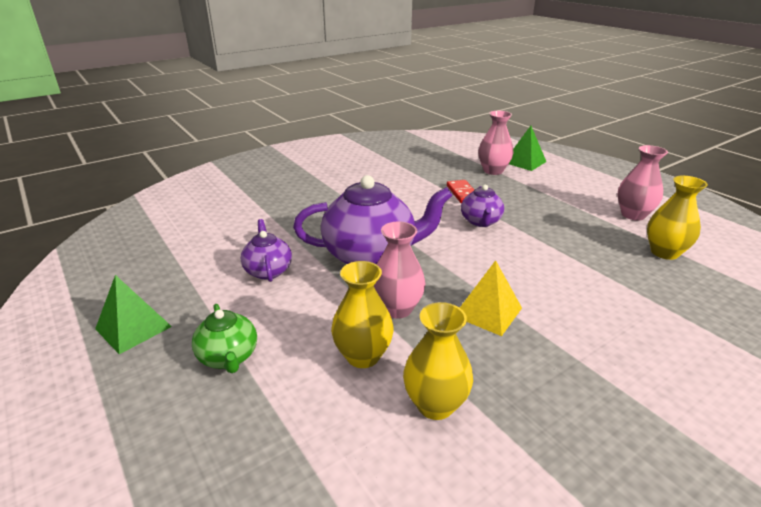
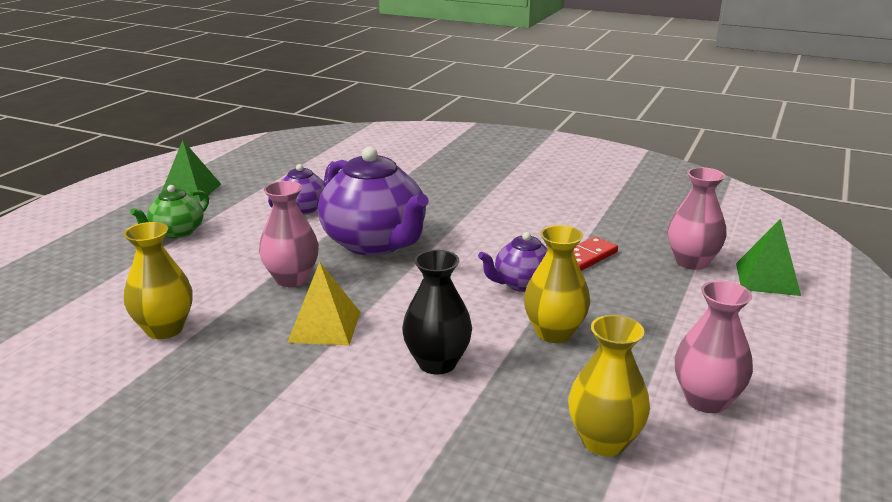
camera: 60 degrees right, 5 degrees down
yellow vase [331,261,394,368] -> yellow vase moved to [524,225,590,343]
none -> black vase [402,250,472,375]

